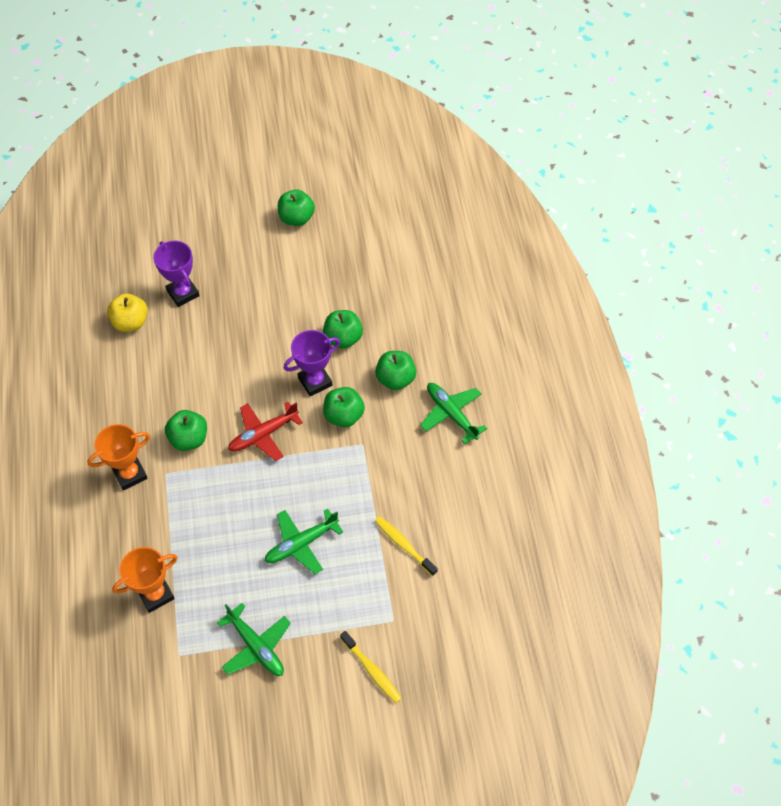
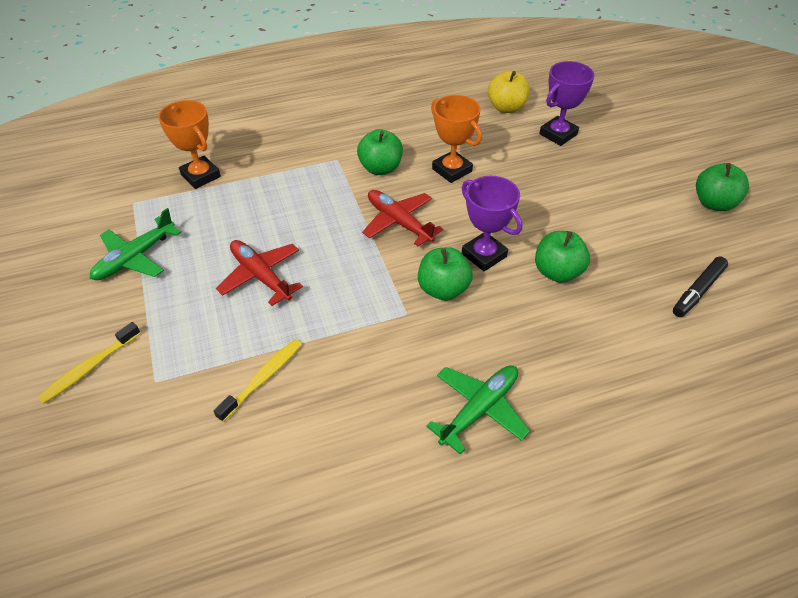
camera: 80 degrees right, 10 degrees down
orange trophy [87,424,150,490] -> orange trophy moved to [431,95,482,183]
green plane [265,509,343,574] -> red plane [216,240,303,306]
green apple [375,351,416,390] -> none
none -> black marker [673,257,728,317]

